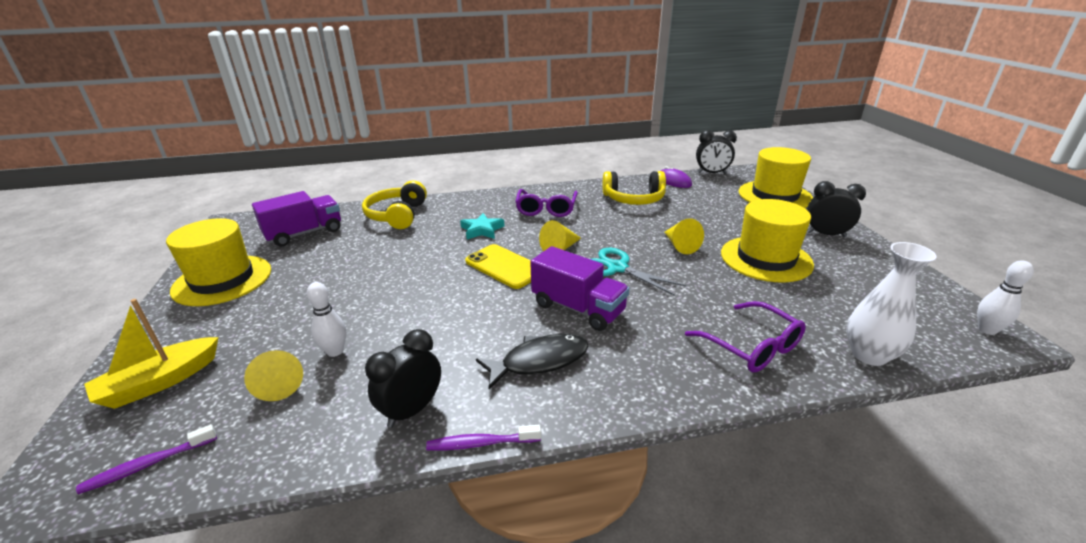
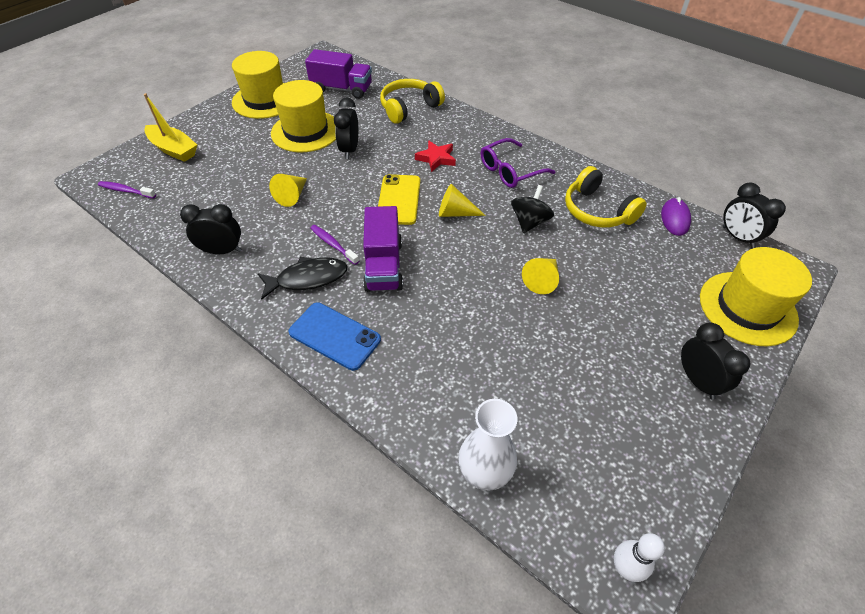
camera: 50 degrees right, 20 degrees up
yellow boat [84,299,219,409] -> yellow boat turned 150 degrees counterclockwise [144,93,197,162]
yellow cone [244,350,303,401] -> yellow cone moved to [269,174,307,207]
white bowling pin [307,282,347,357] -> none
purple toothbrush [426,425,541,451] -> purple toothbrush moved to [310,225,359,265]
turquoise star [460,213,505,239] -> red star [415,140,456,172]
black fish [476,334,589,389] -> black fish turned 45 degrees counterclockwise [257,257,348,300]
turquoise scissors [591,248,687,296] -> none
purple glasses [685,301,806,373] -> none
yellow hat [721,199,814,282] -> yellow hat moved to [271,80,336,152]
none -> blue phone [288,302,381,371]
none -> black clock [334,98,359,159]
none -> black spinning top [511,185,554,233]

